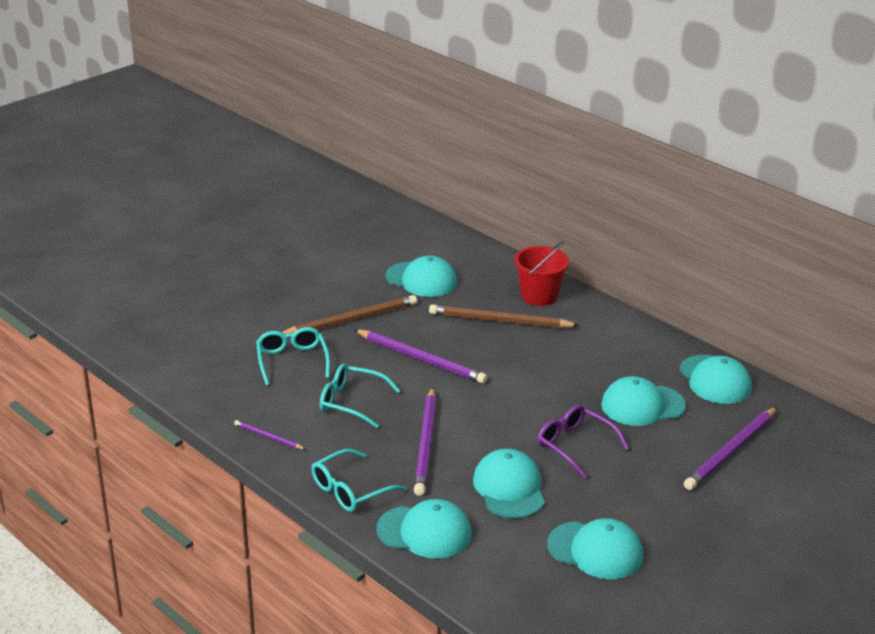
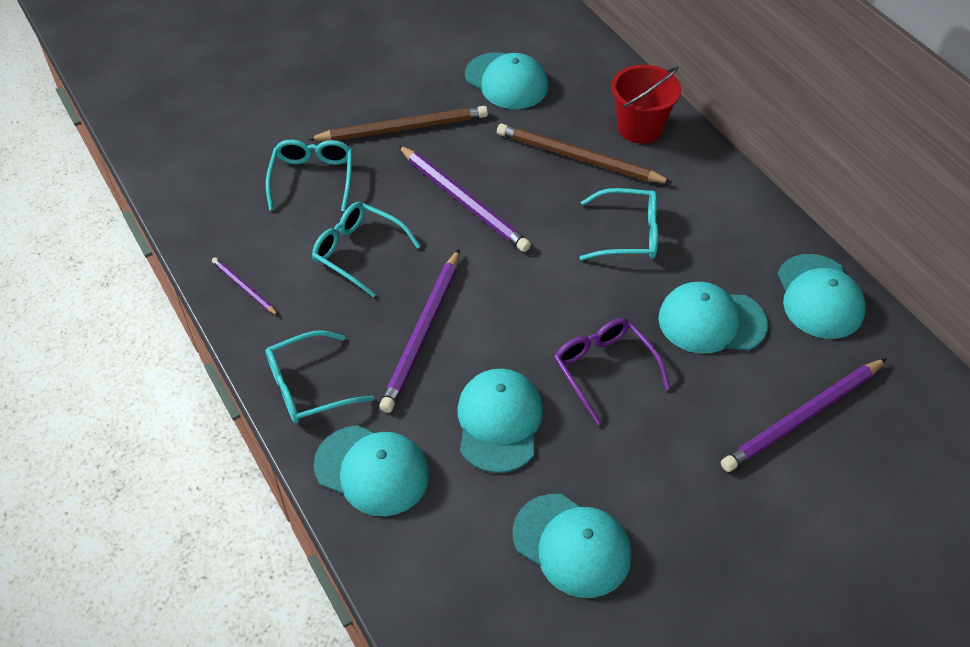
camera: 15 degrees right, 20 degrees up
none -> turquoise glasses [580,188,658,260]

